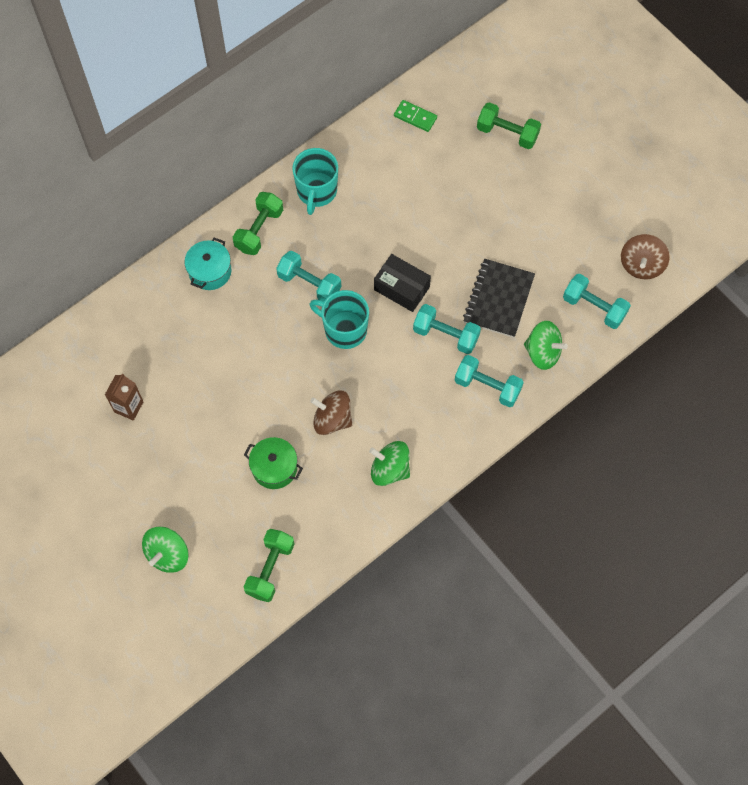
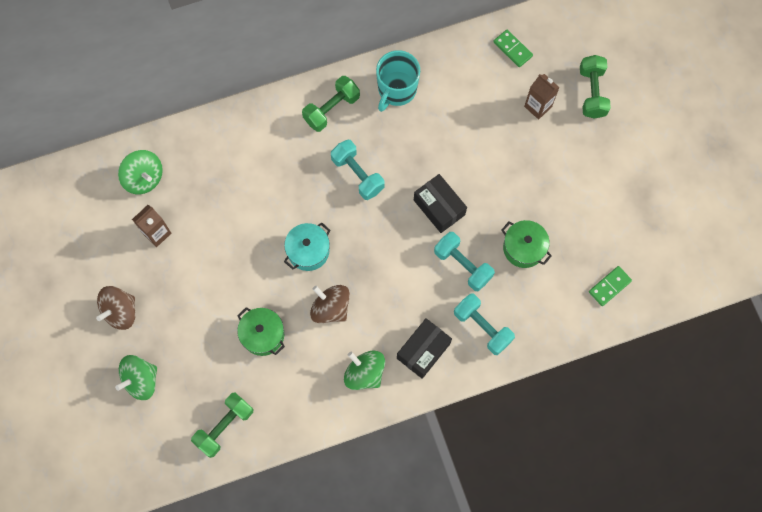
camera: 20 degrees right, 5 degrees up
turquoise pot [184,238,231,290] -> turquoise pot moved to [284,222,330,271]
turquoise mug [309,290,369,349] -> none
black notebook [463,259,535,338] -> green pot [501,220,552,268]
green dumbbell [477,102,541,149] -> green dumbbell turned 45 degrees clockwise [580,55,611,119]
green spinning top [524,321,568,370] -> green spinning top moved to [118,150,163,194]
turquoise dumbbell [563,274,631,329] -> green domino [589,266,632,306]
brown spinning top [621,234,669,279] -> brown spinning top moved to [96,286,136,330]
none -> black box [397,318,452,379]
none -> brown carton [524,74,560,120]

